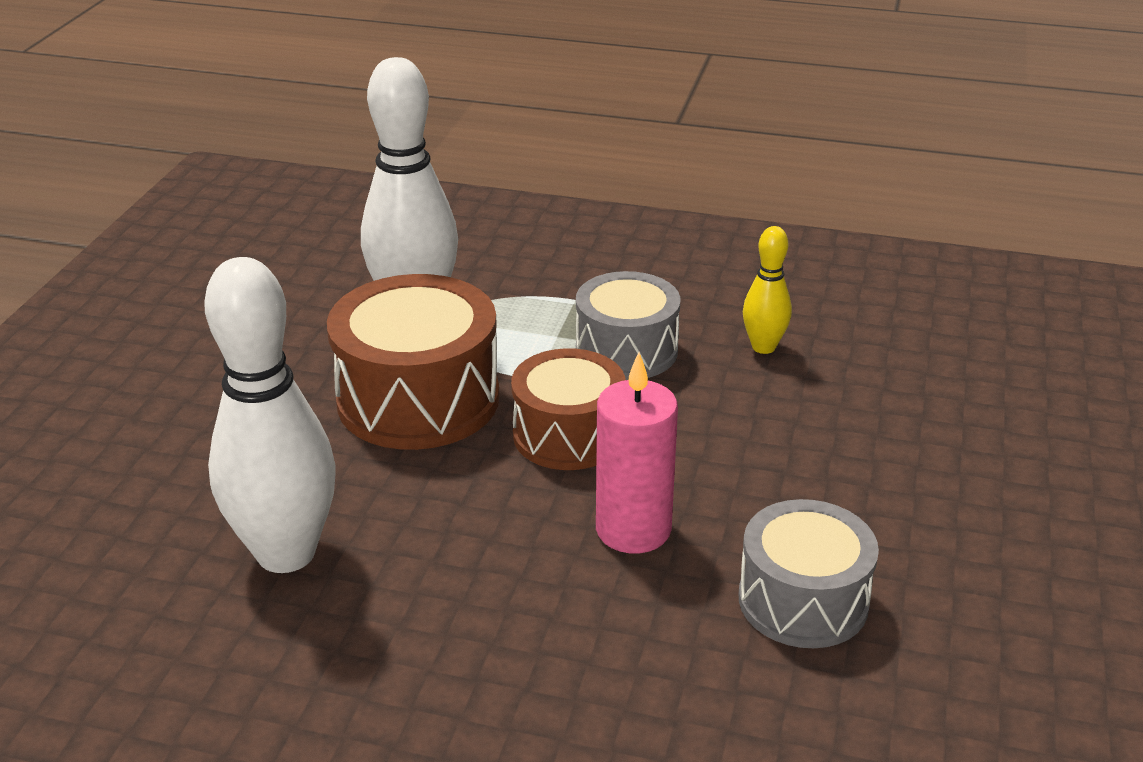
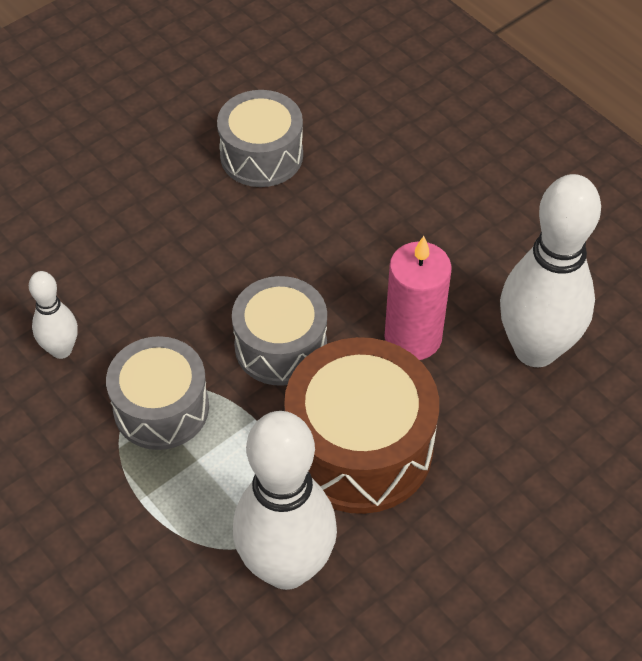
camera: 145 degrees left, 20 degrees up
brown drum [511,348,625,470] -> grey drum [232,276,327,386]
pink candle [596,352,678,554] -> pink candle moved to [384,236,452,360]
yellow bowling pin [743,226,792,354] -> white bowling pin [29,271,78,359]

